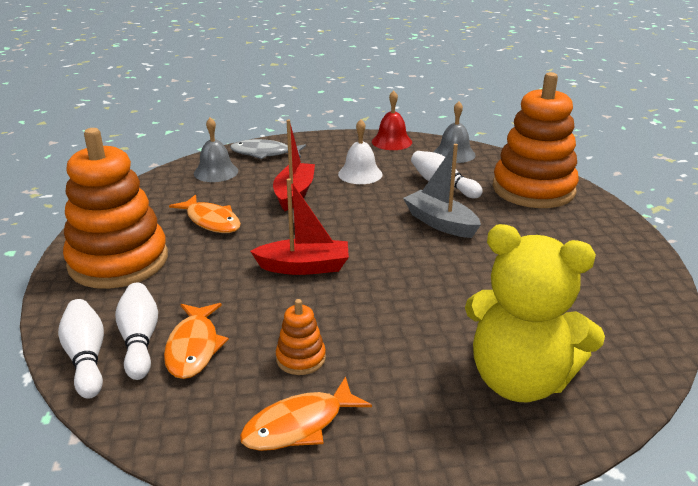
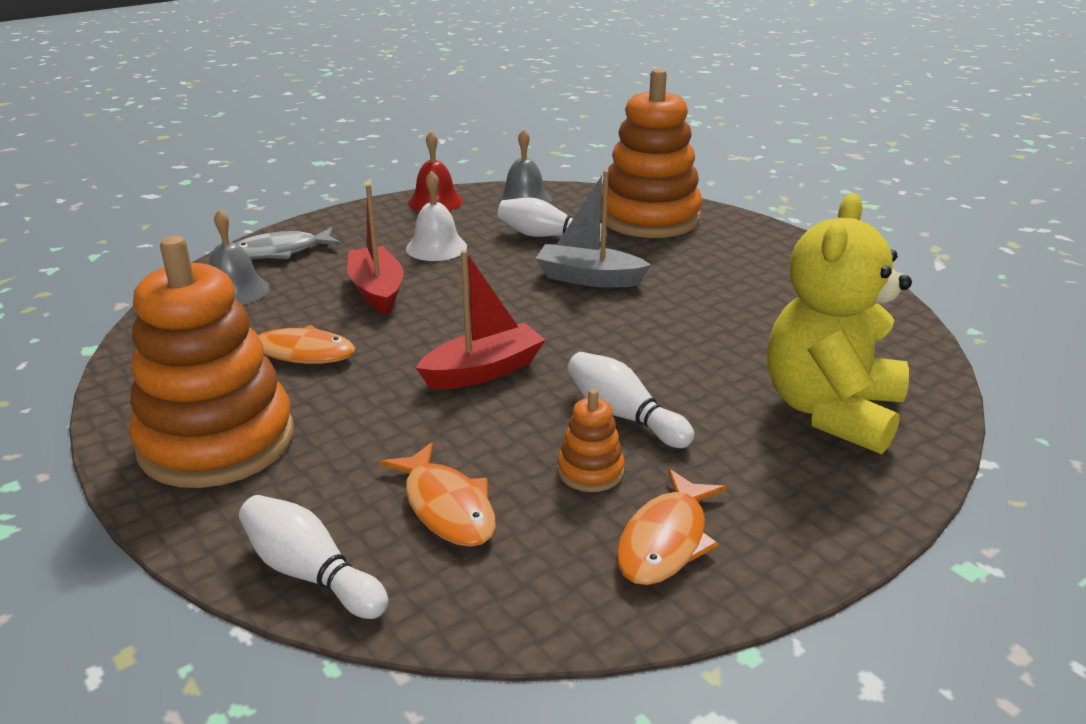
camera: 30 degrees left, 0 degrees up
white bowling pin [115,283,158,380] -> white bowling pin moved to [567,352,694,448]
yellow teddy bear [465,224,605,402] -> yellow teddy bear turned 120 degrees clockwise [767,193,912,454]

